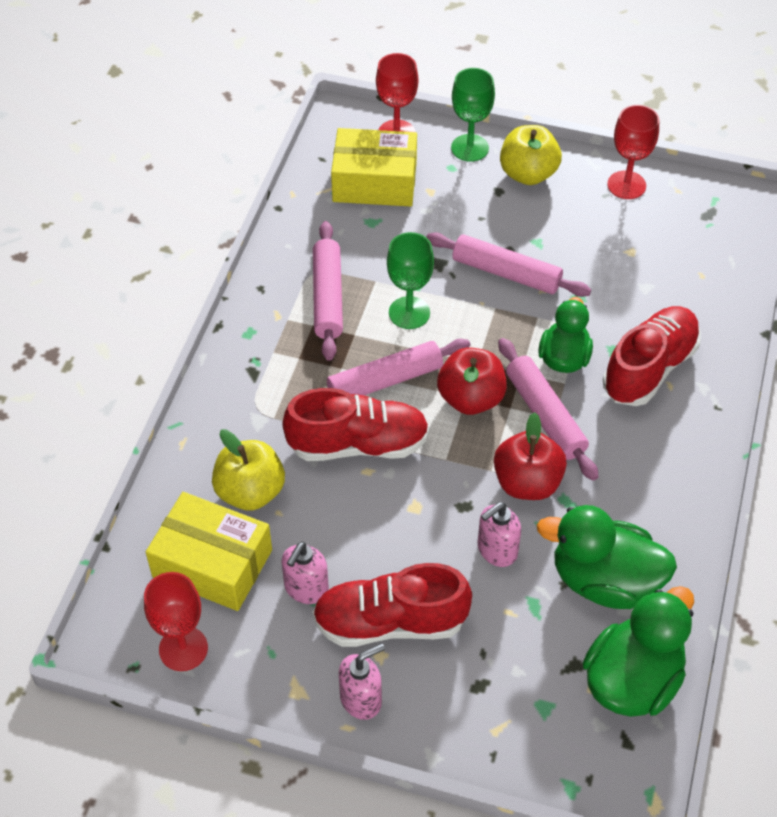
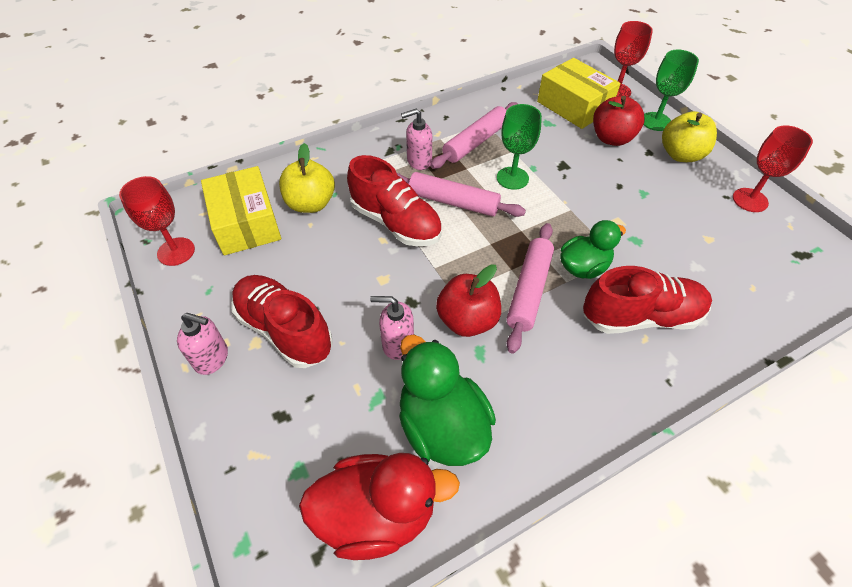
camera: 45 degrees right, 0 degrees up
pink soap dispenser [282,542,329,604] -> pink soap dispenser moved to [401,109,432,170]
pink rolling pin [426,232,591,297] -> none
red apple [437,348,507,415] -> red apple moved to [593,96,645,146]
green duck [583,586,694,717] -> red duck [299,453,460,560]

